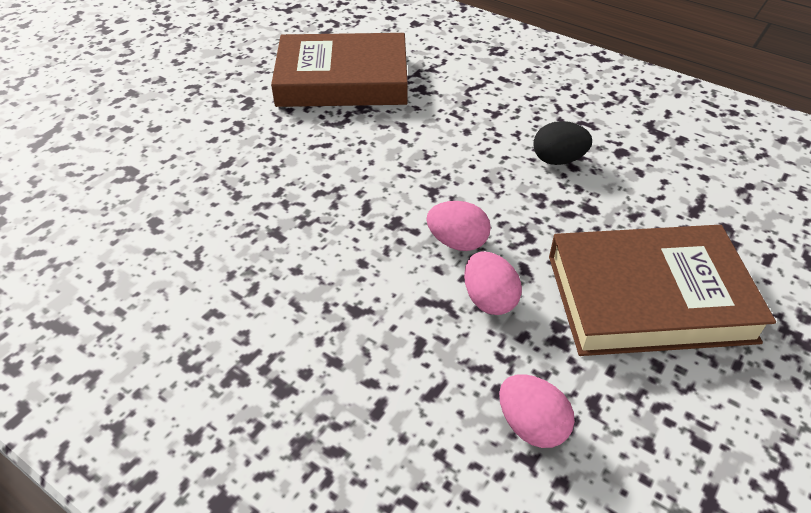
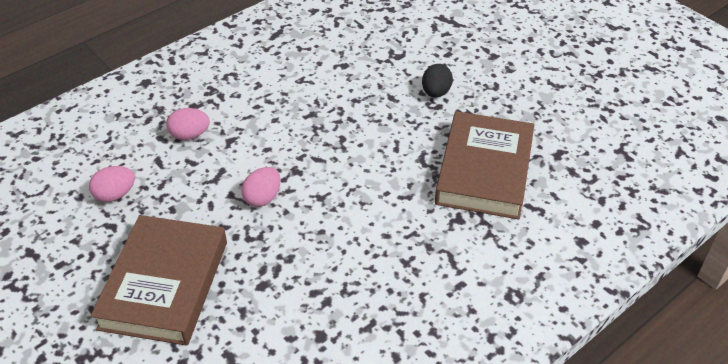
camera: 105 degrees right, 0 degrees up
pink egg [464,251,522,315] -> pink egg moved to [166,108,210,140]
black egg [534,121,592,165] -> black egg moved to [422,64,453,97]

